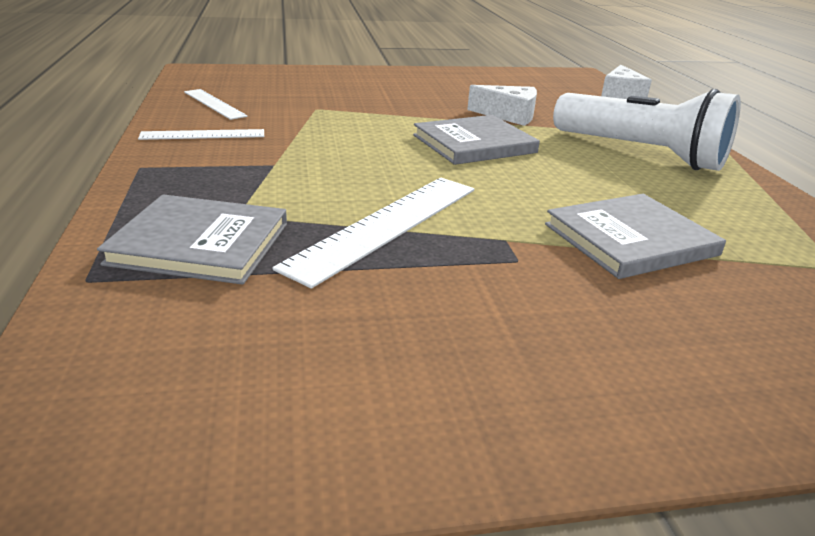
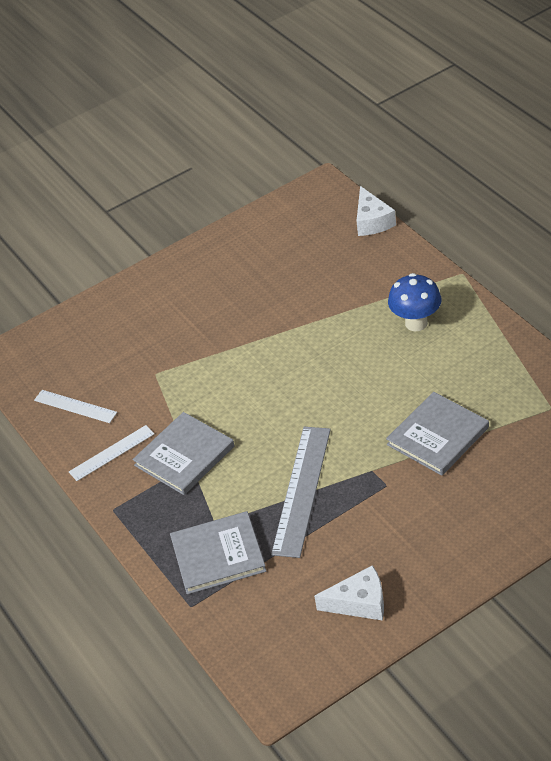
camera: 15 degrees left, 15 degrees up
white ruler [272,178,474,289] -> grey ruler [271,427,331,558]
grey book [413,115,540,165] -> grey book moved to [133,412,235,495]
white cheese [467,85,537,126] -> white cheese moved to [314,565,384,621]
white flashlight [553,89,741,171] -> blue mushroom [388,273,441,331]

